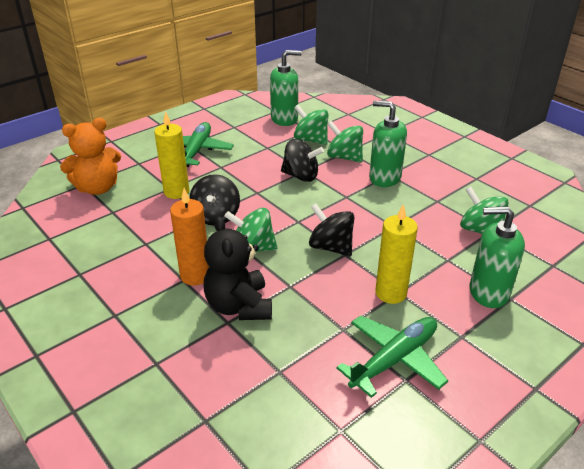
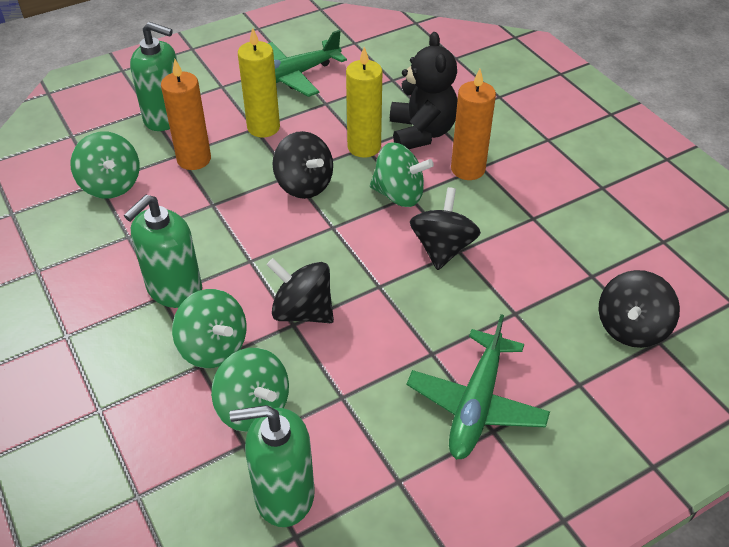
camera: 170 degrees left, 10 degrees up
orange teddy bear [60,118,121,195] -> black spinning top [599,270,680,348]
yellow candle [154,111,189,199] -> yellow candle moved to [346,47,382,158]
green soap dispenser [369,101,407,187] -> green soap dispenser turned 90 degrees clockwise [124,194,202,308]
none -> orange candle [161,59,211,170]

